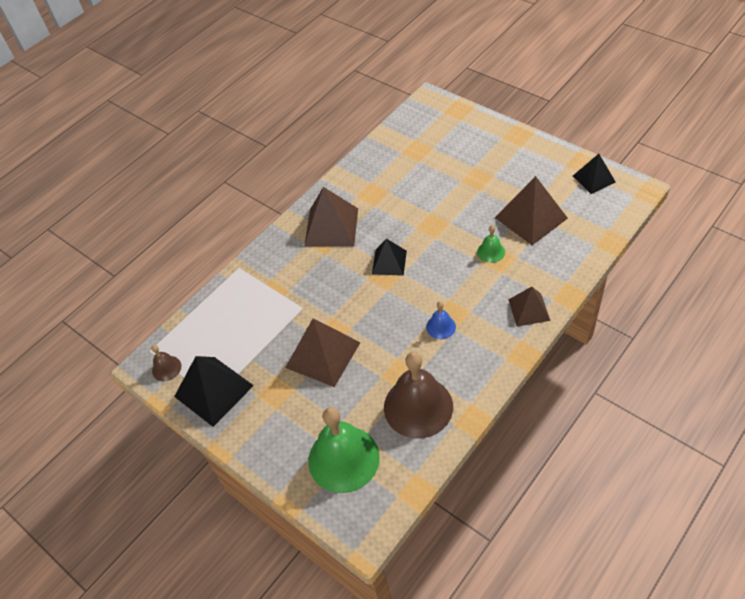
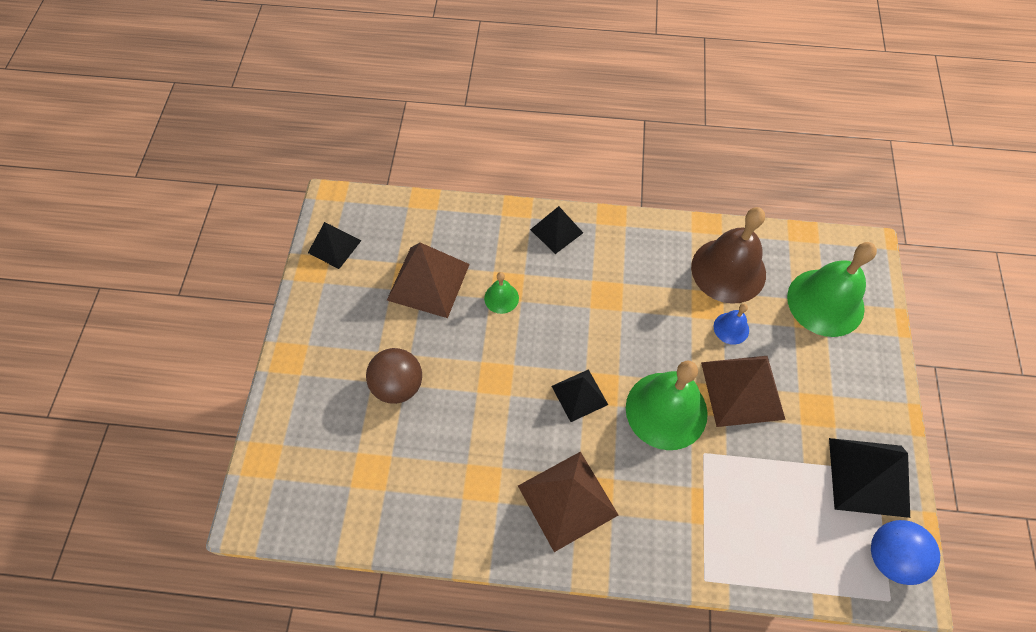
camera: 130 degrees left, 10 degrees up
brown bell [151,345,181,381] -> blue ball [871,520,940,585]
blue bell [426,301,456,339] -> blue bell moved to [714,304,749,345]
brown pyramid [508,287,550,327] -> black pyramid [530,206,583,254]
none -> brown ball [366,348,422,404]
none -> green bell [626,360,708,450]

